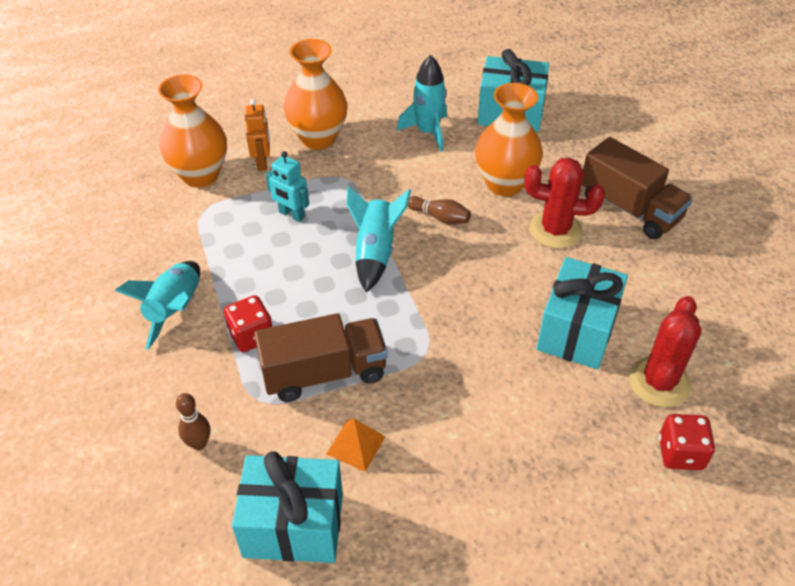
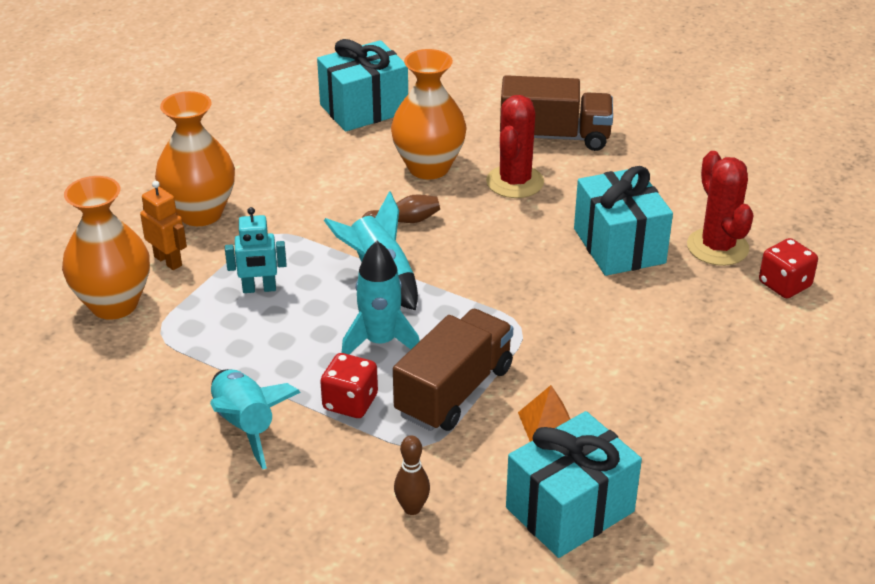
camera: 40 degrees left, 10 degrees down
turquoise rocket [397,55,447,152] -> turquoise rocket moved to [342,241,420,354]
red cactus [524,157,605,249] -> red cactus turned 45 degrees counterclockwise [486,95,544,198]

